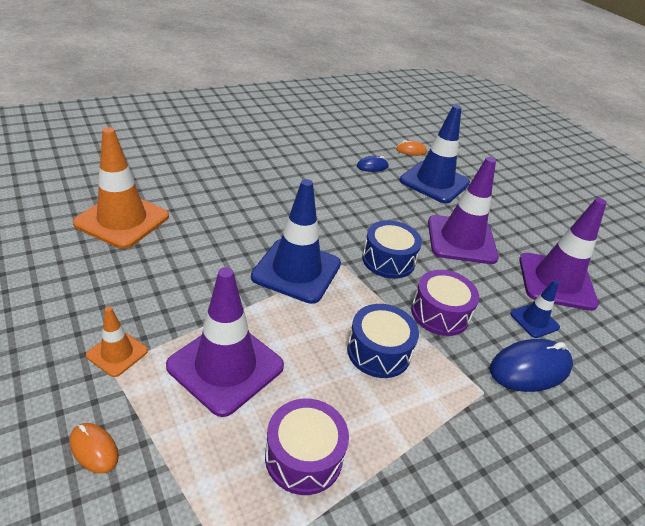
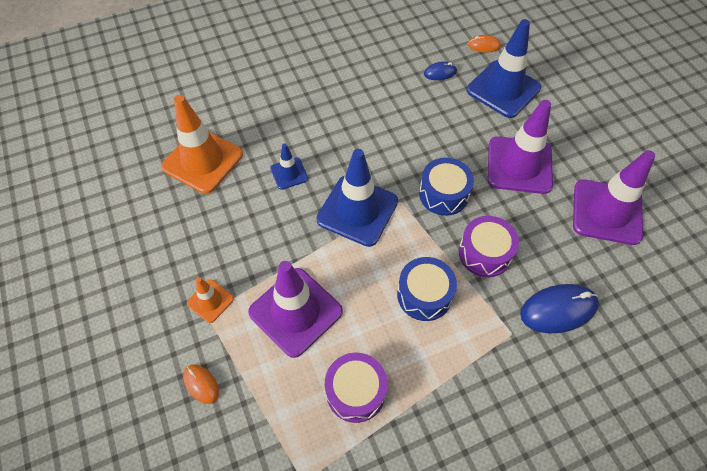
camera: 10 degrees right, 20 degrees up
blue traffic cone [510,280,560,338] -> blue traffic cone moved to [270,144,308,190]

